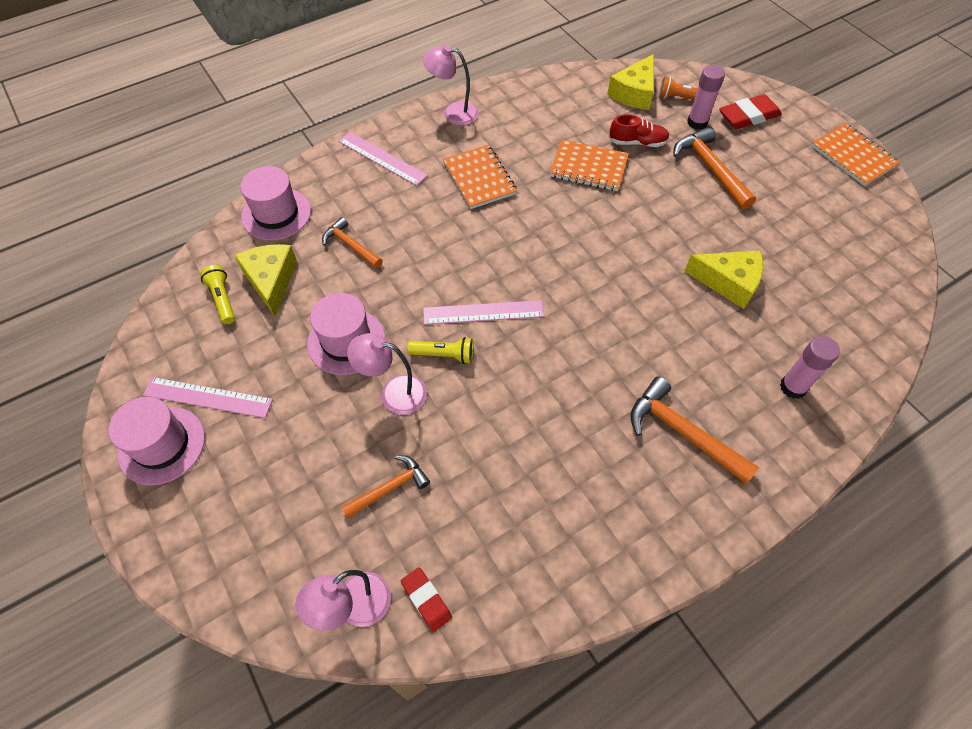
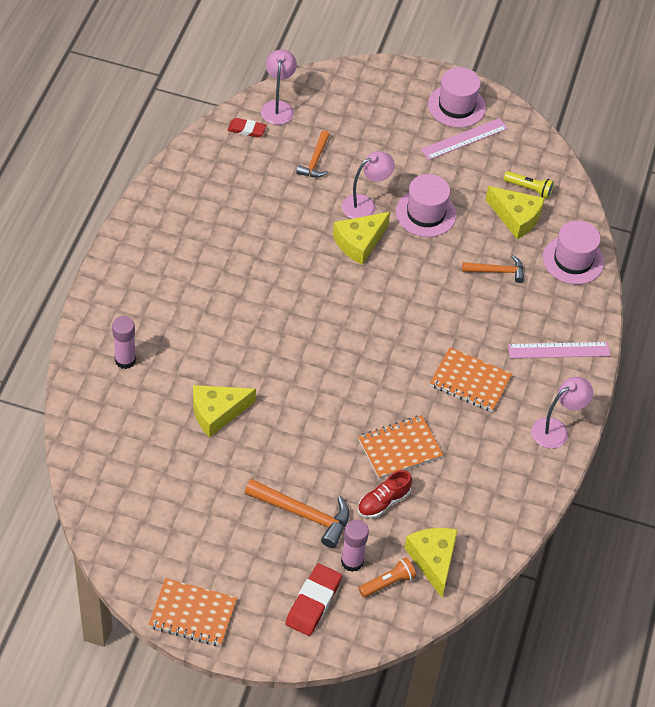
camera: 135 degrees right, 5 degrees down
yellow flashlight [407,337,473,364] -> yellow cheese [333,212,390,265]
pink ruler [423,300,544,325] -> none
orange hammer [630,376,759,484] -> none

